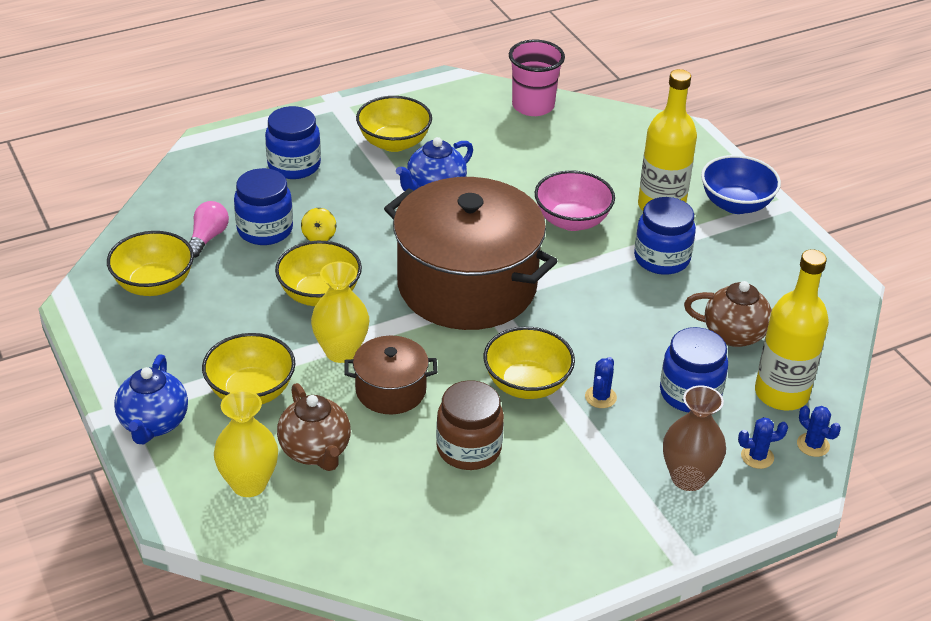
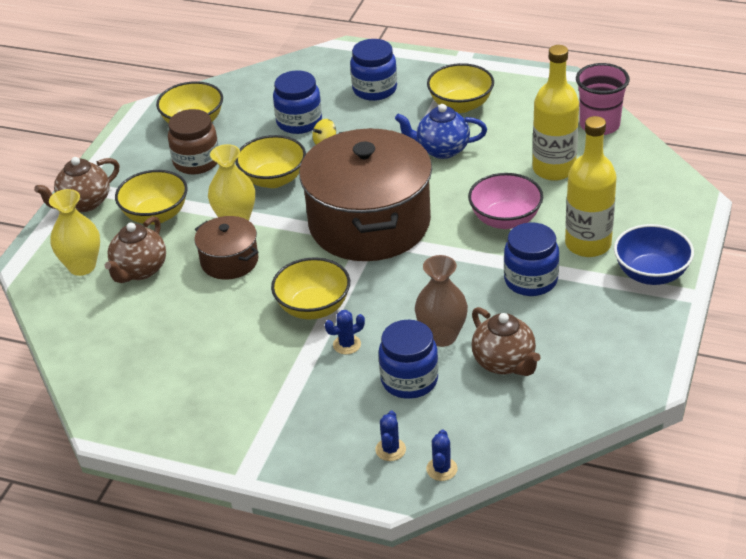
camera: 50 degrees right, 0 degrees up
blue teapot [114,354,188,444] -> brown teapot [34,157,120,212]
pink light bulb [189,201,229,258] -> none
brown jar [436,380,504,470] -> brown jar moved to [168,109,219,174]
brown vase [663,385,726,491] -> brown vase moved to [415,255,468,347]
blue cactus [738,417,788,469] -> blue cactus turned 60 degrees clockwise [376,411,406,461]
yellow bottle [755,249,829,410] -> yellow bottle moved to [533,45,579,181]

